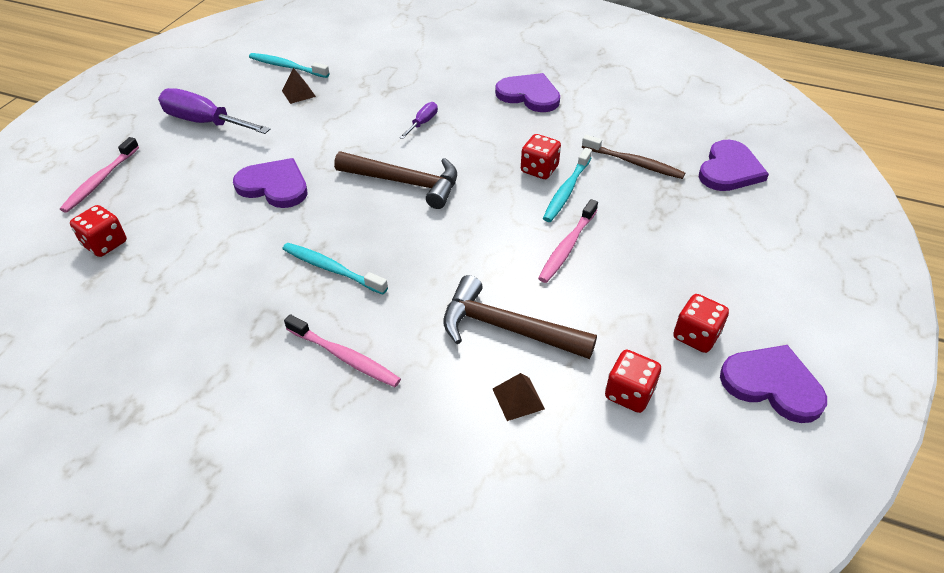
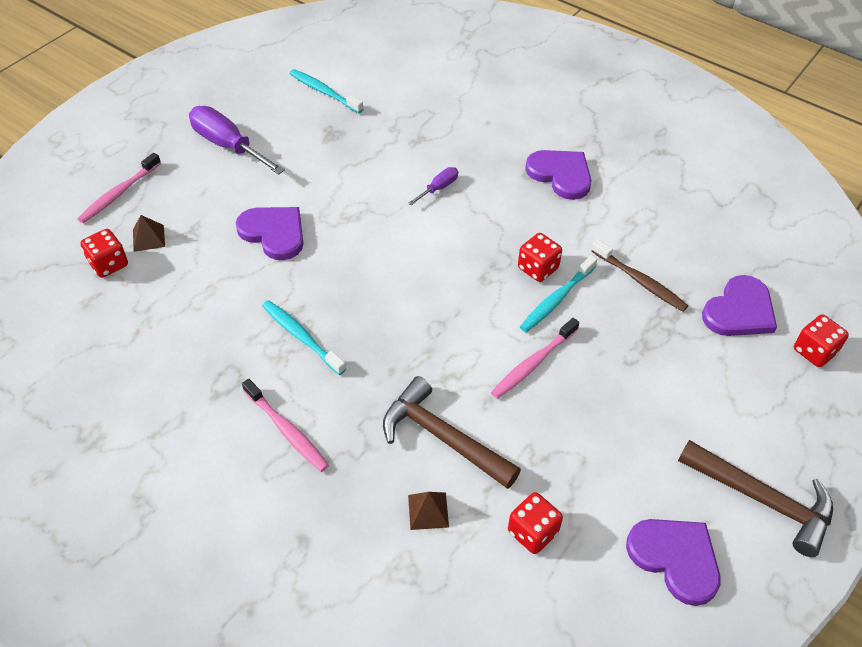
camera: 15 degrees right, 5 degrees up
brown pyramid [282,68,316,104] -> brown pyramid moved to [133,215,165,252]
brown hammer [334,152,457,209] -> brown hammer moved to [678,440,833,557]
red dice [673,294,729,353] -> red dice moved to [794,315,849,367]

